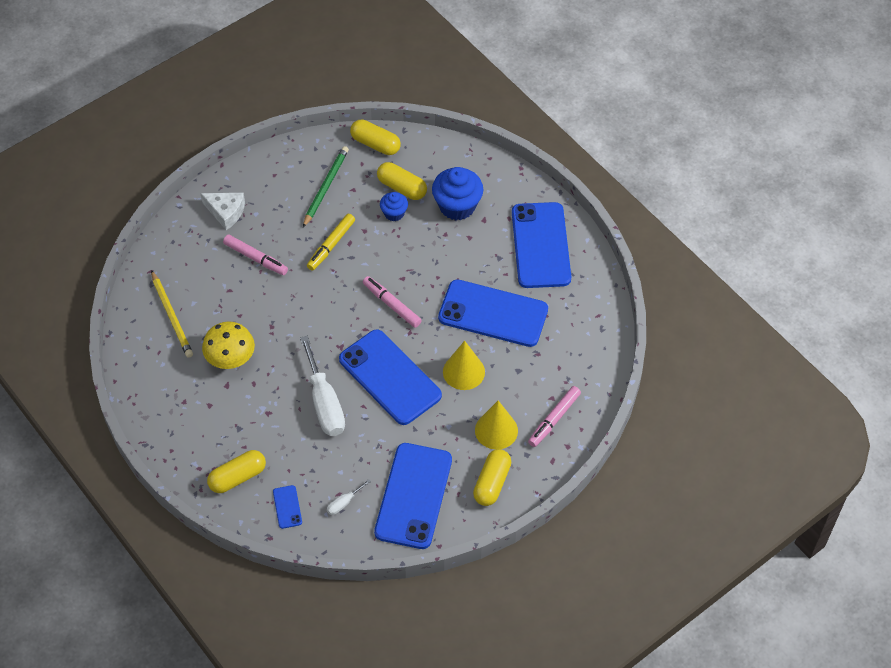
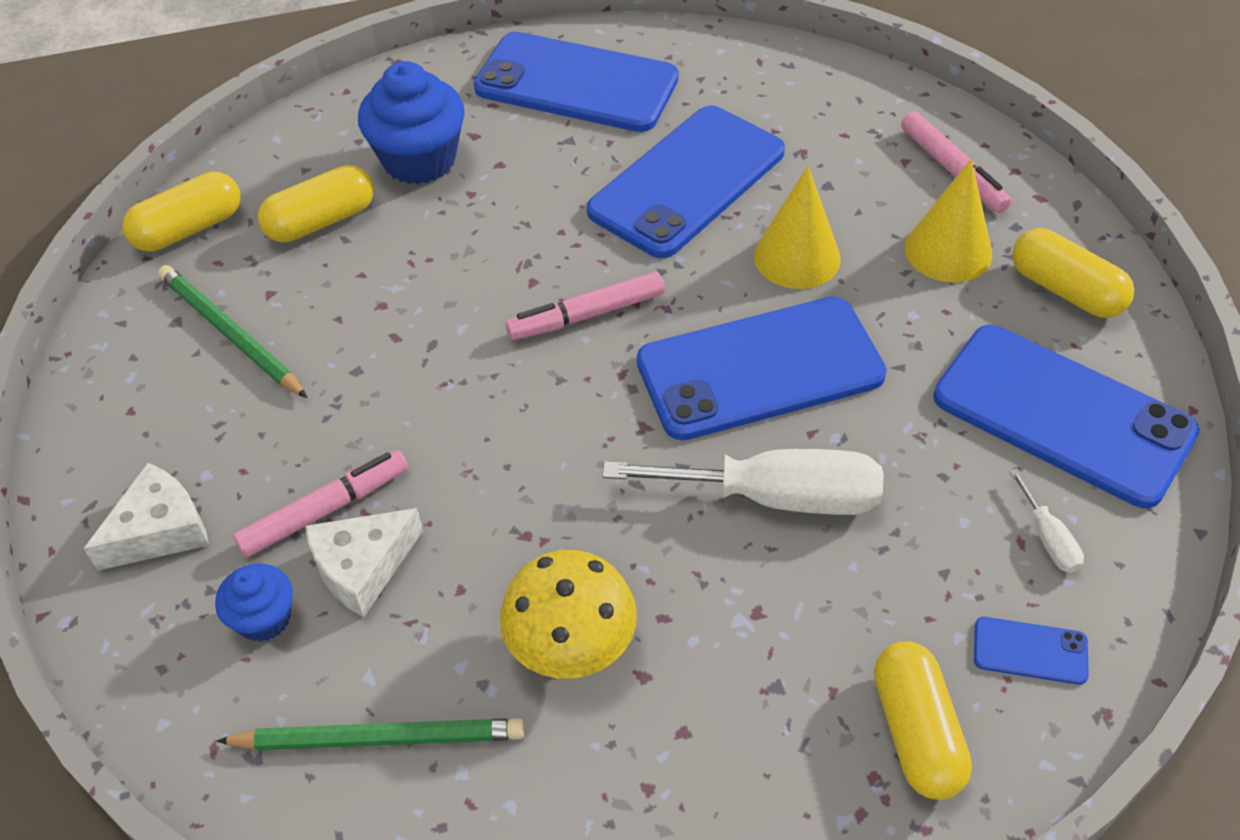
camera: 65 degrees left, 5 degrees down
yellow pencil [151,270,193,358] -> green pencil [216,718,525,750]
yellow marker [307,214,355,271] -> none
blue cupcake [380,192,408,221] -> blue cupcake moved to [215,563,293,642]
none -> white cheese [305,508,423,617]

